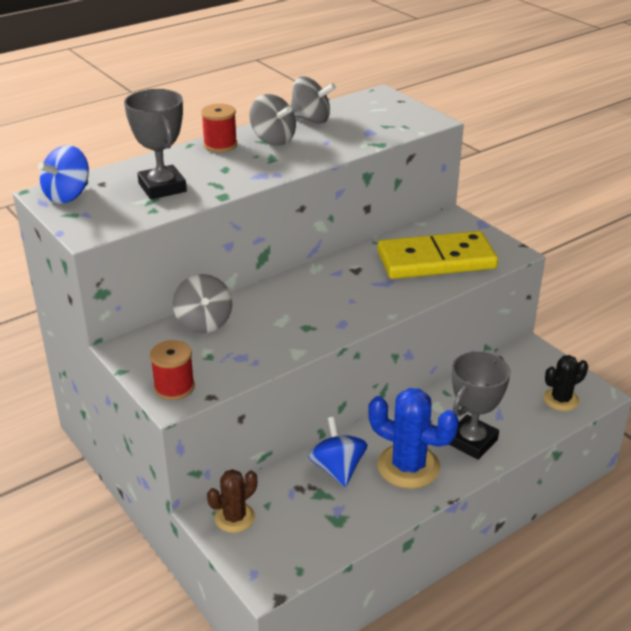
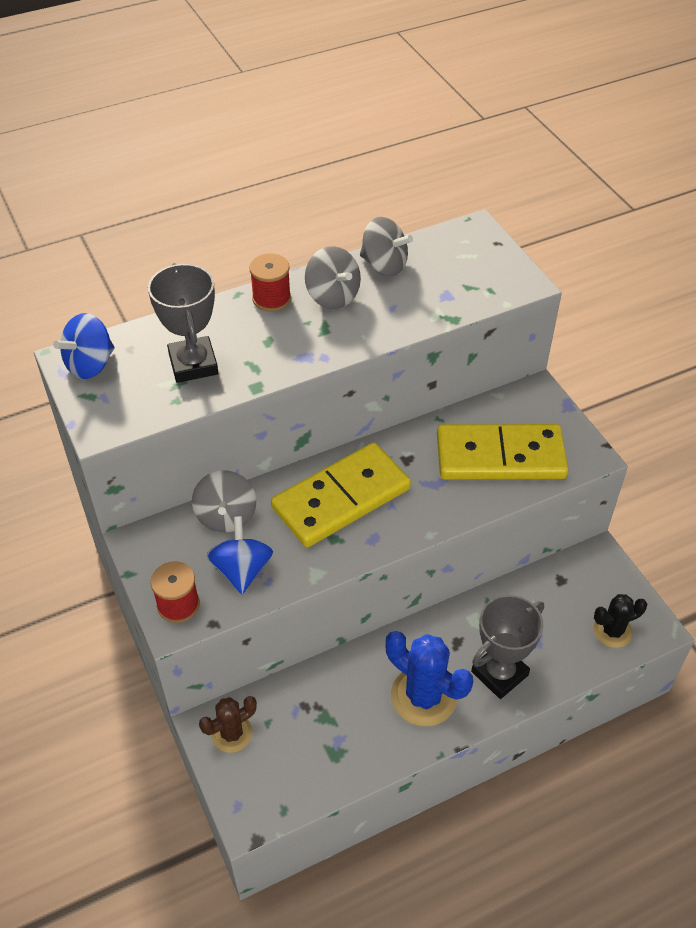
camera: 10 degrees right, 15 degrees up
blue spinning top [308,417,367,487] -> blue spinning top moved to [206,516,273,594]
none -> yellow domino [271,442,411,547]

